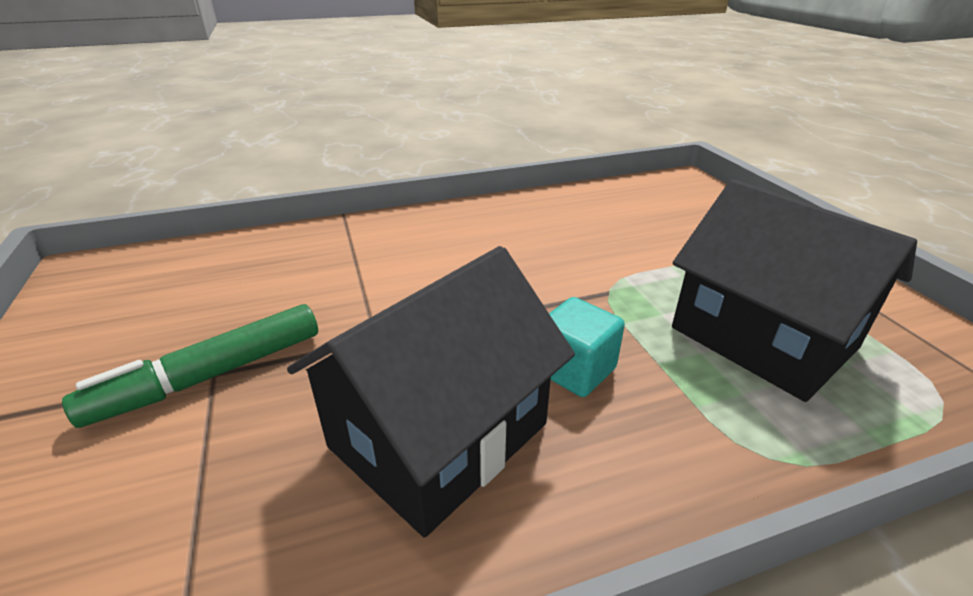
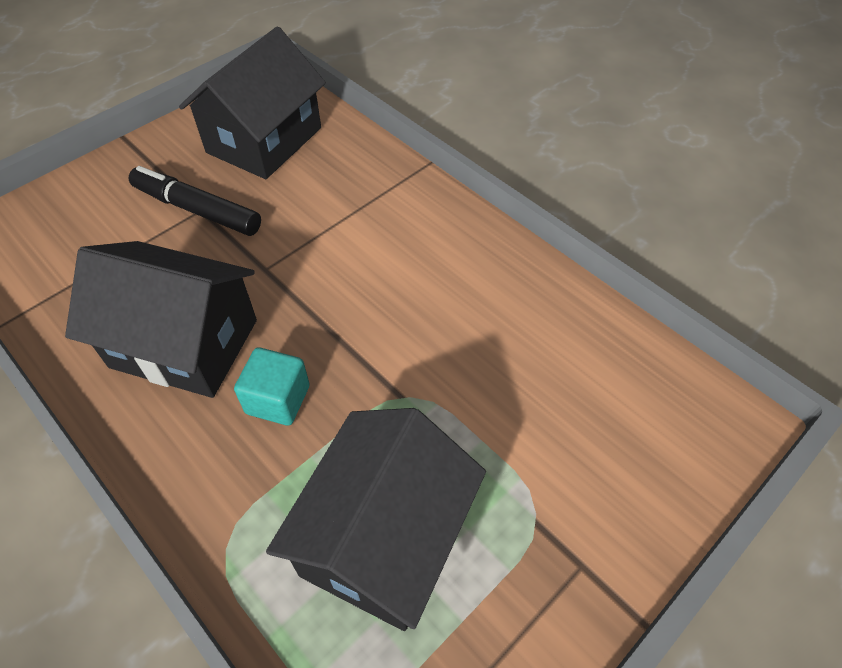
camera: 65 degrees right, 20 degrees up
green marker [62,304,318,428] -> black marker [129,166,261,236]
none -> black house [179,26,326,179]

